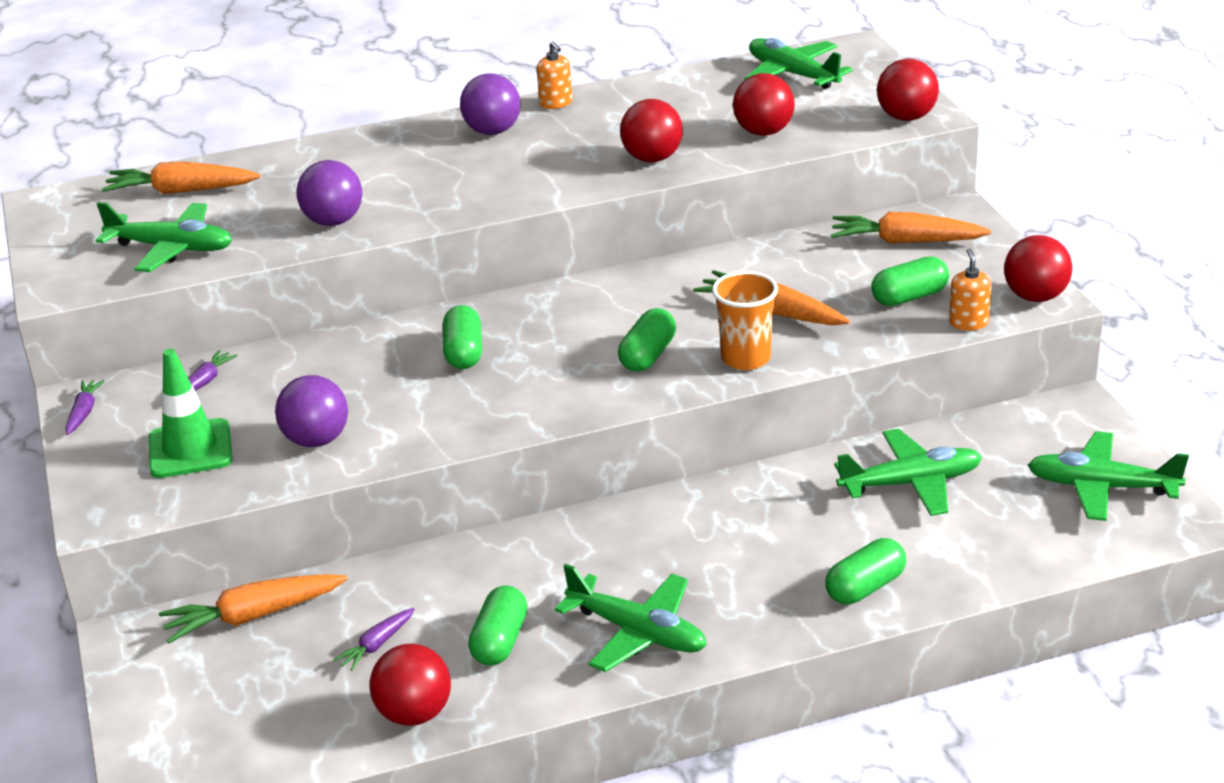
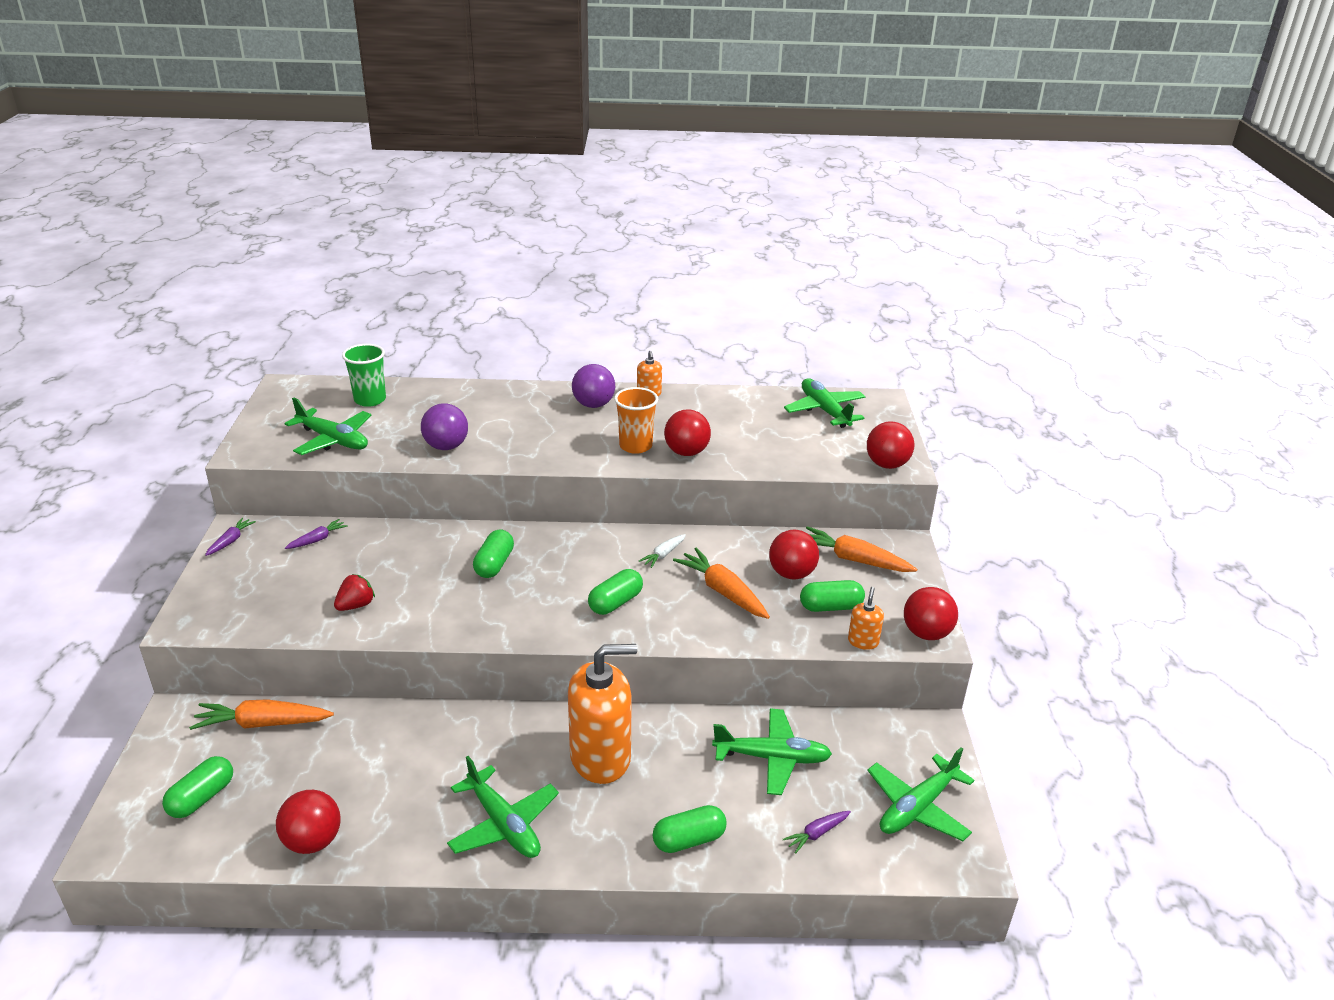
camera: 15 degrees right, 0 degrees up
orange carrot [102,162,261,194] -> green cup [342,344,386,407]
green traffic cone [149,348,233,478] -> none
purple ball [275,375,348,447] -> red strawberry [334,574,375,611]
purple carrot [333,608,414,671] -> purple carrot moved to [783,811,851,854]
green capsule [468,586,528,665] -> green capsule moved to [162,756,233,818]
orange cup [712,271,778,370] -> orange cup moved to [614,387,658,454]
red ball [733,73,795,136] -> red ball moved to [769,530,819,580]
green plane [1028,431,1189,521] -> green plane turned 75 degrees counterclockwise [867,747,974,841]
none -> orange soap dispenser [568,644,637,784]
none -> white carrot [639,534,686,568]

